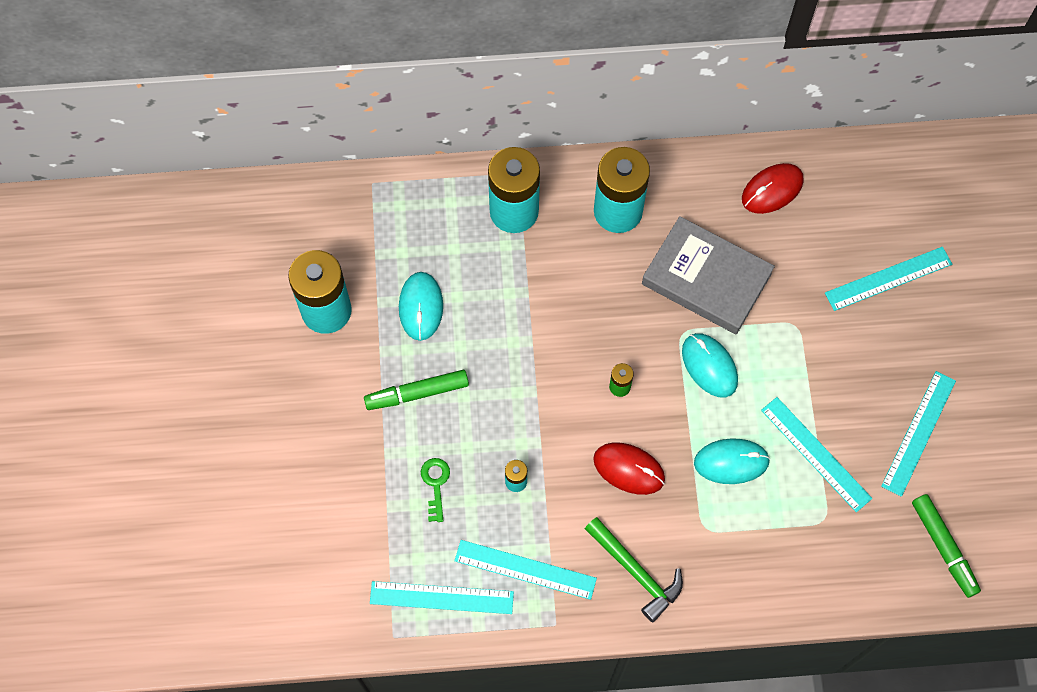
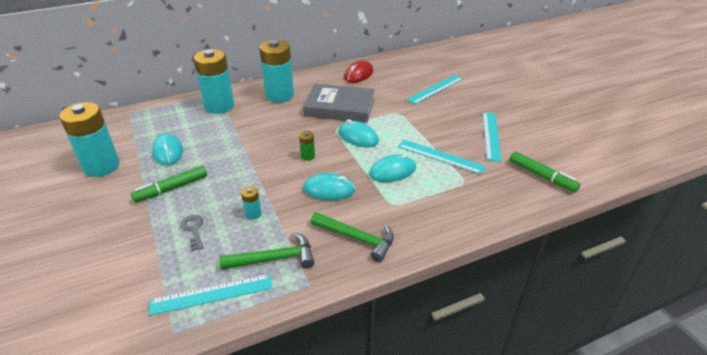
camera: 20 degrees left, 30 degrees down
green key [421,458,450,522] -> grey key [181,215,204,251]
turquoise ruler [454,540,597,600] -> green hammer [219,232,314,270]
red mouse [593,443,665,495] -> turquoise mouse [303,173,356,200]

